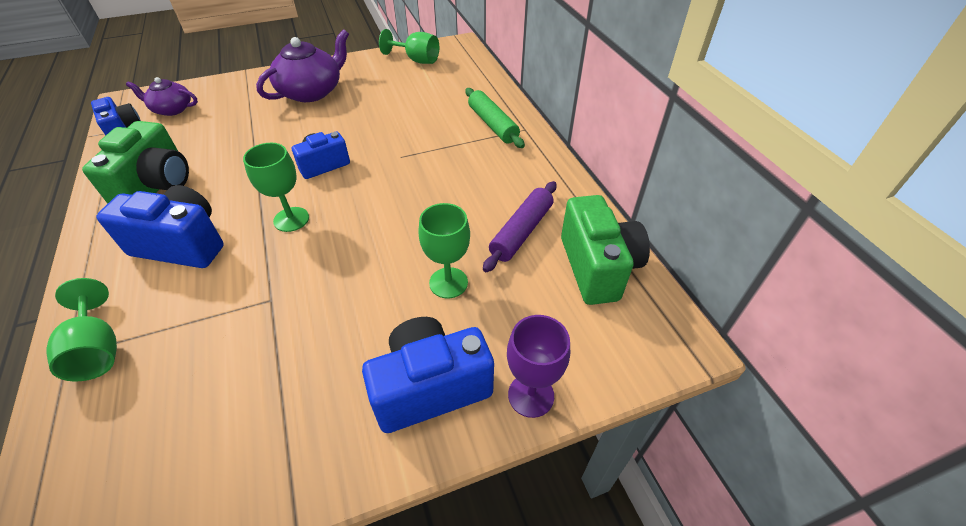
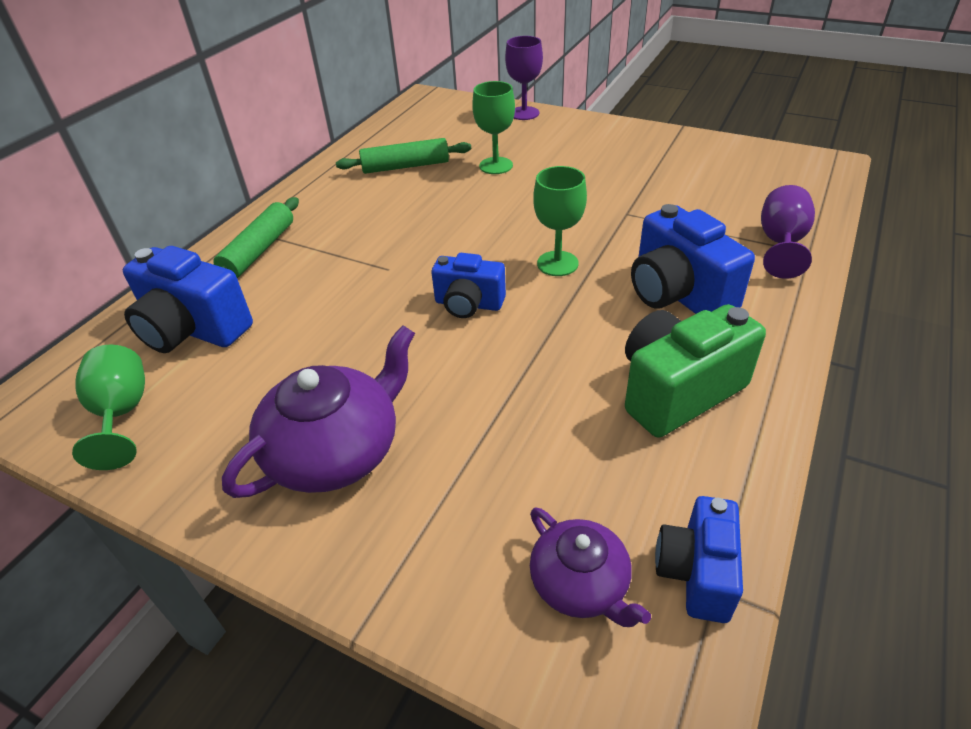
camera: 130 degrees left, 5 degrees down
green goblet [46,278,117,381] -> purple goblet [761,185,815,279]
purple teapot [256,29,349,102] -> purple teapot turned 135 degrees clockwise [222,325,415,498]
blue camera [362,317,494,433] -> blue camera moved to [123,246,253,353]
purple rolling pin [483,181,557,272] -> green rolling pin [336,138,471,174]
green camera [561,195,650,305] -> none

